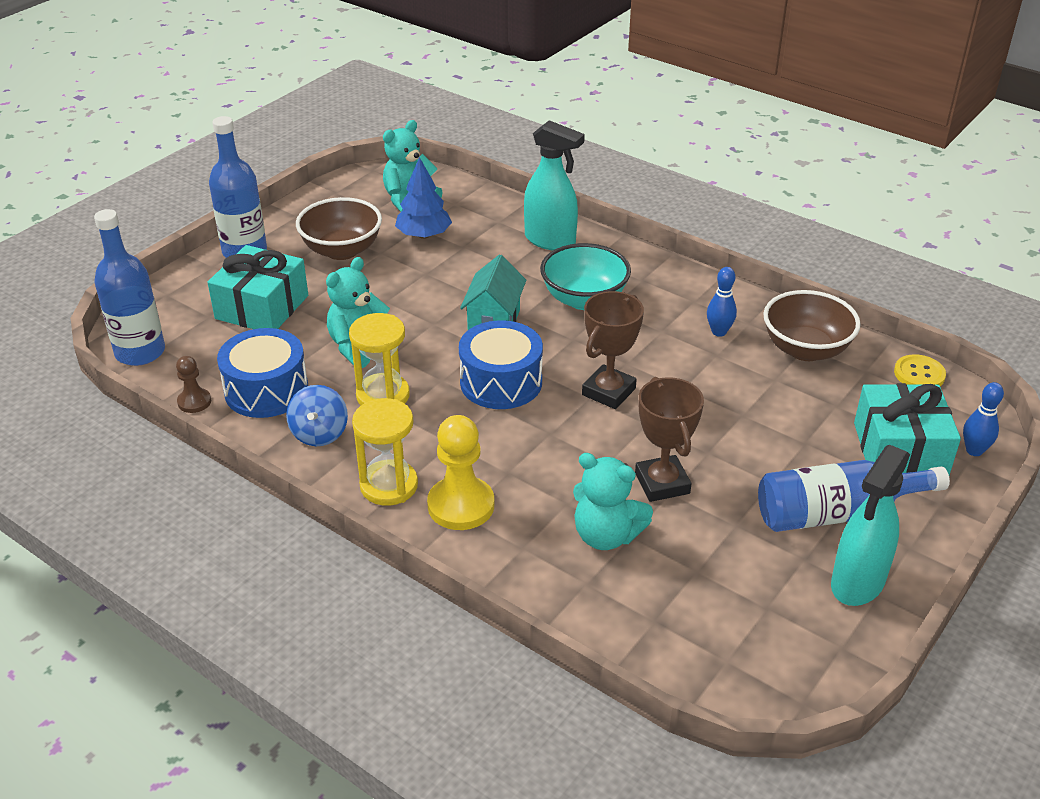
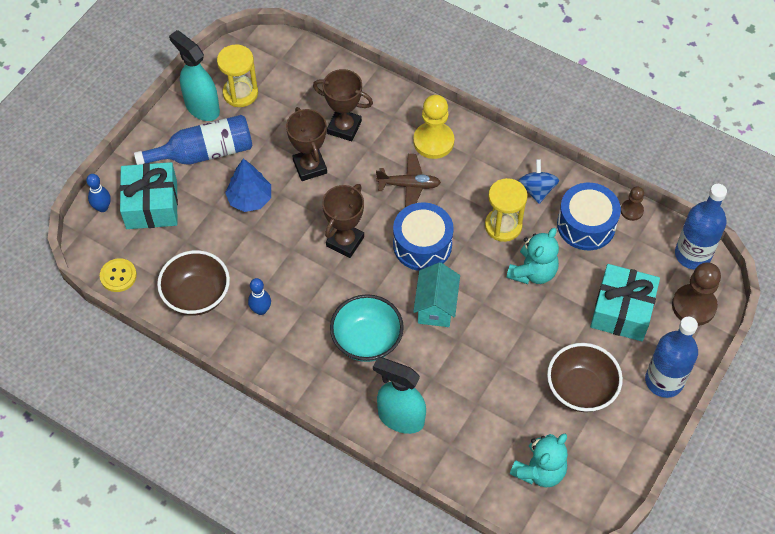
camera: 175 degrees right, 20 degrees up
yellow hourglass [352,398,418,506] -> yellow hourglass moved to [217,45,258,107]
blue tree [395,157,452,239] -> blue tree moved to [225,159,271,212]
turquoise teddy bear [573,453,653,550] -> brown trophy [313,69,373,141]
turquoise spray bottle [831,444,910,606] -> turquoise spray bottle turned 75 degrees counterclockwise [169,30,220,121]
none -> brown plane [376,154,441,207]
none -> brown pawn [672,262,721,326]

